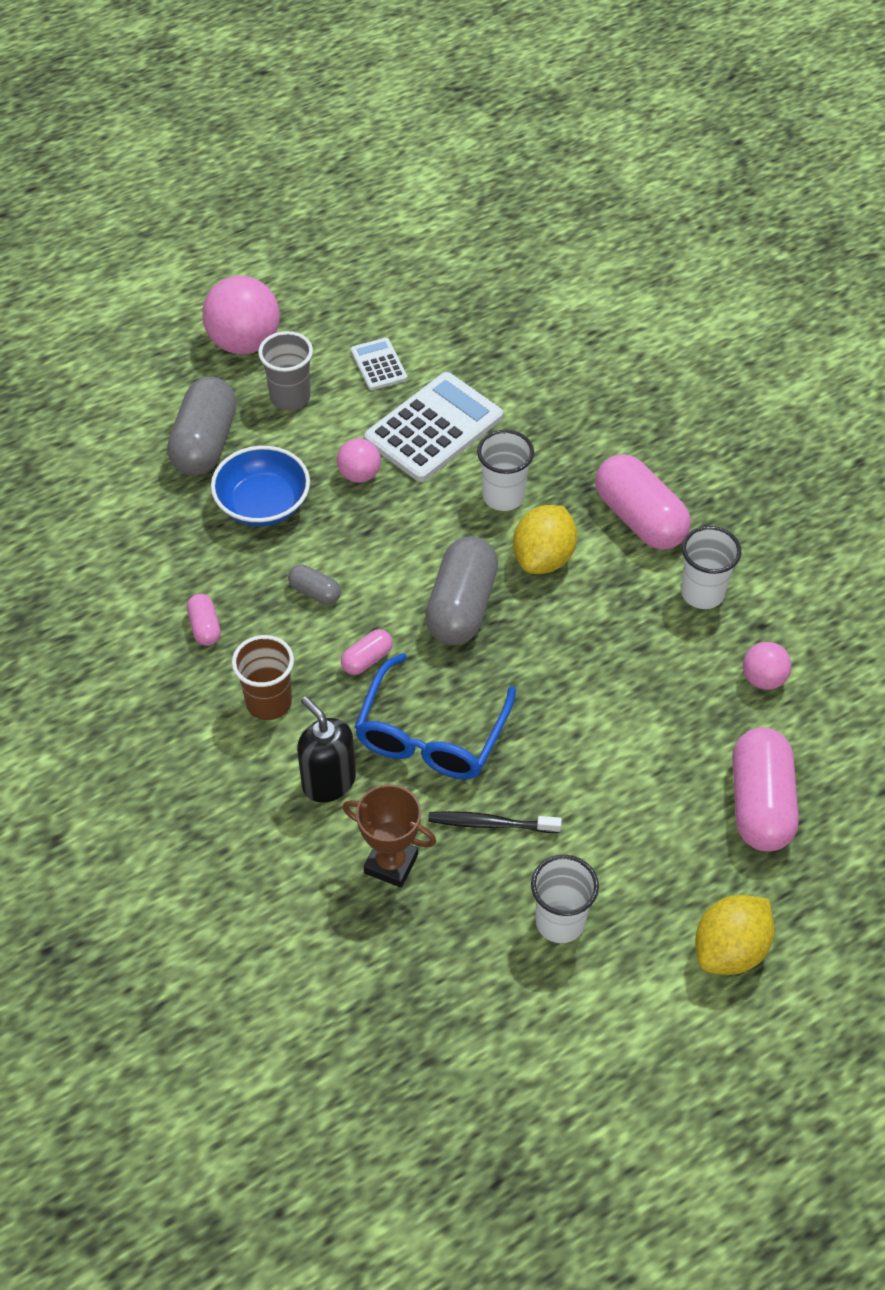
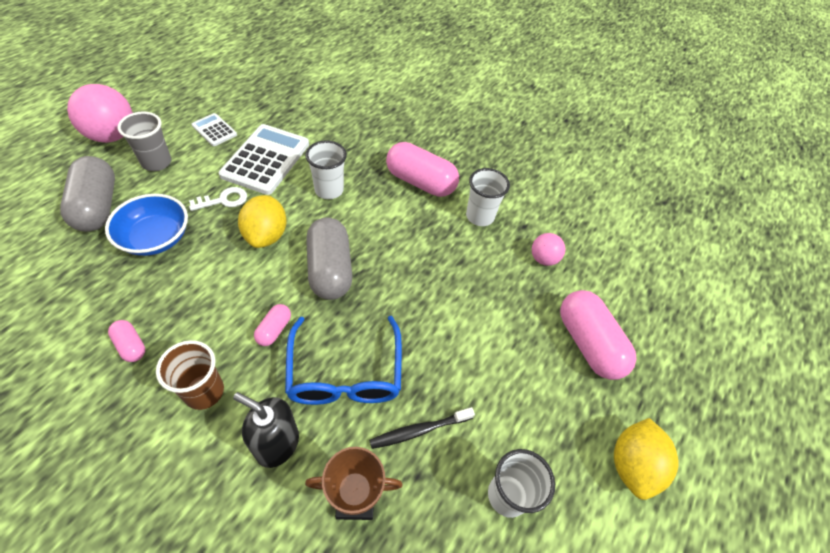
camera: 30 degrees left, 0 degrees up
grey capsule [288,565,341,605] -> none
pink ball [337,438,381,483] -> white key [189,187,247,211]
yellow lemon [513,505,577,574] -> yellow lemon moved to [238,195,287,248]

